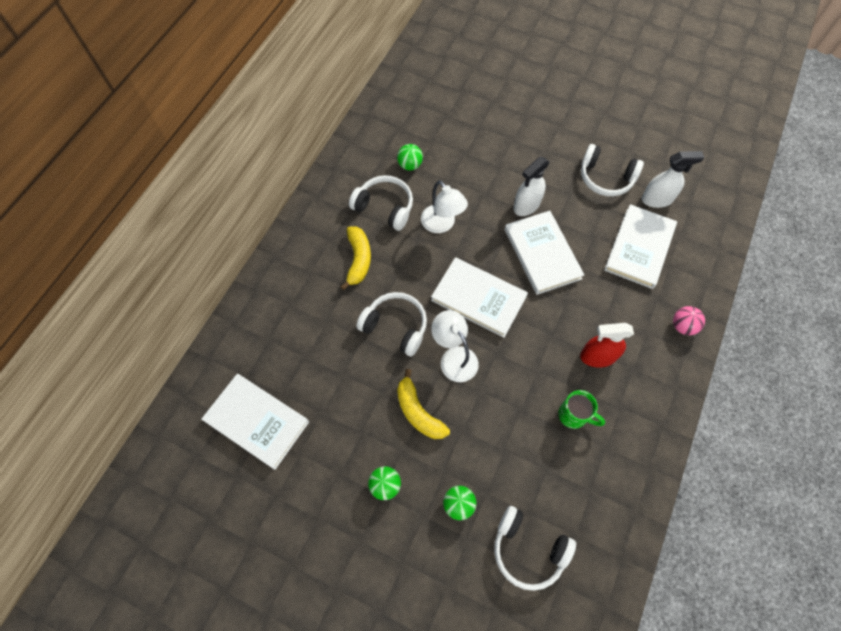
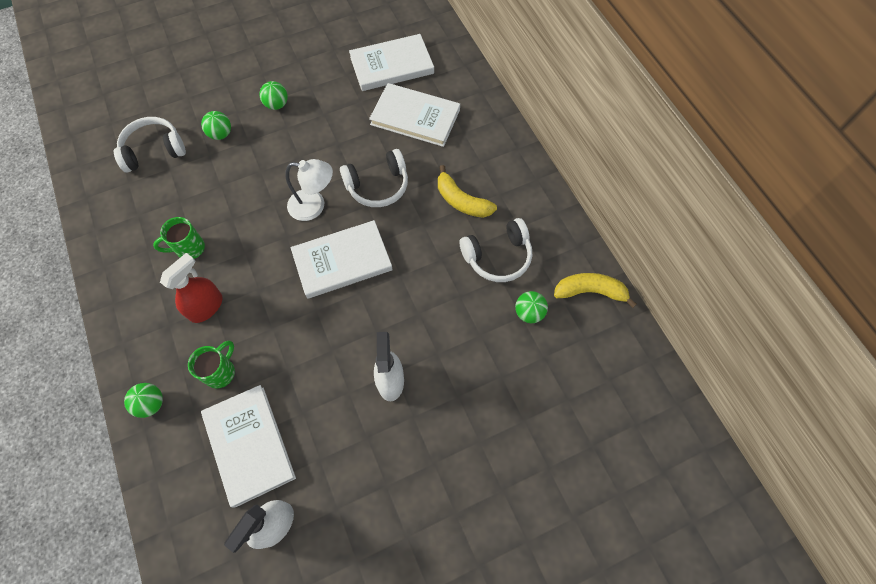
camera: 130 degrees right, 0 degrees up
yellow banana [397,369,450,439] -> yellow banana moved to [554,273,637,308]
white lamp [421,180,468,233] -> none
white book [505,211,584,295] -> white book moved to [369,83,460,147]
white headphones [581,144,644,196] -> none
pink ball [673,306,705,335] -> green ball [124,383,163,418]
none -> green mug [188,341,235,388]

